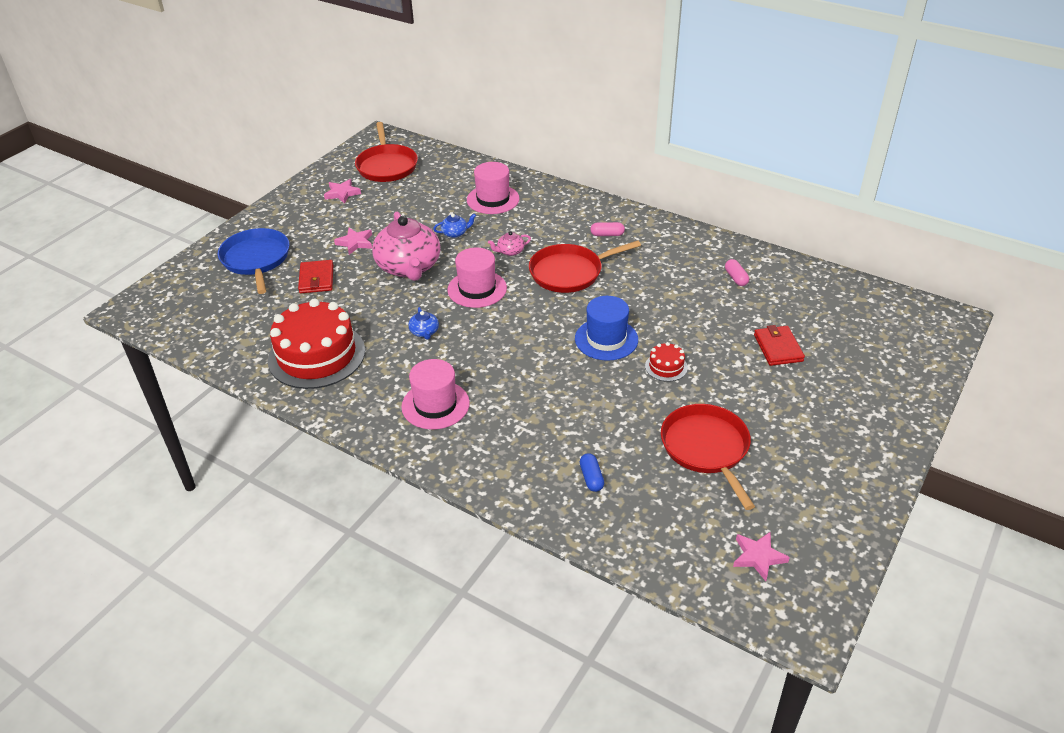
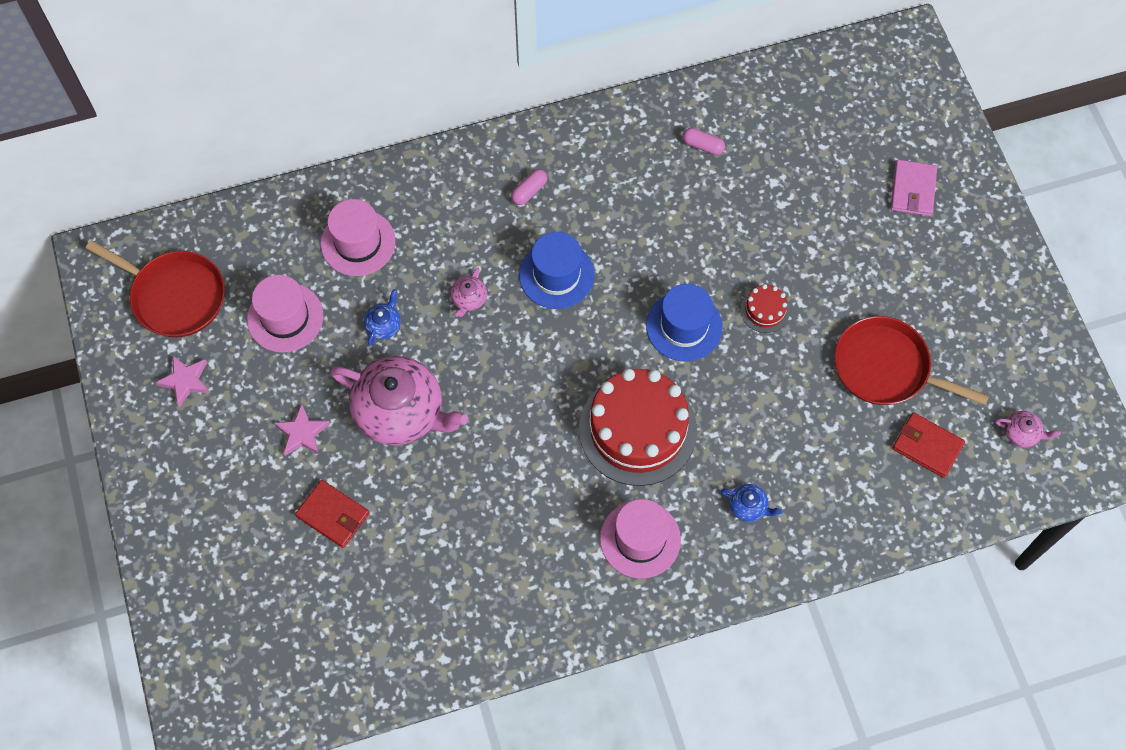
camera: 50 degrees left, 25 degrees up
blue pan [218,228,289,294] -> none
red cake [268,299,365,389] -> red cake moved to [579,369,697,486]
blue teapot [408,307,439,340] -> blue teapot moved to [721,484,783,522]
pink hat [447,248,507,308] -> pink hat moved to [247,275,323,353]
red pan [529,240,641,293] -> blue hat [519,232,595,309]
blue capsule [580,453,604,492] -> none
pink star [733,532,790,581] -> pink teapot [995,411,1061,448]
red wallet [754,325,805,366] -> red wallet moved to [892,412,965,478]
none -> pink wallet [891,160,937,216]

